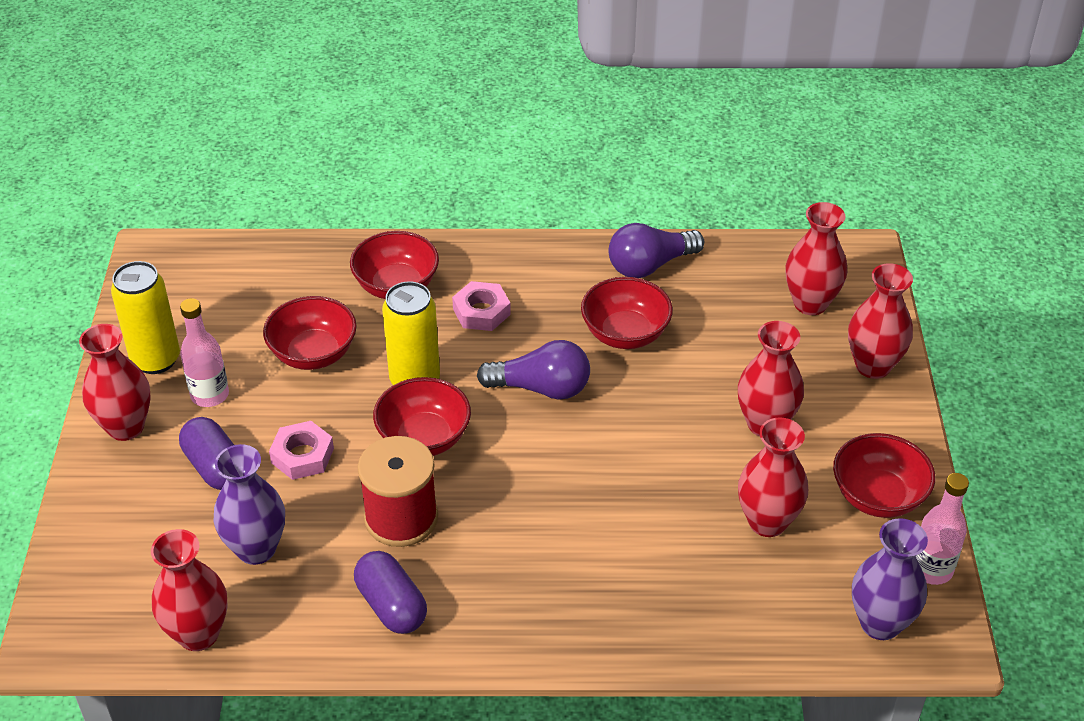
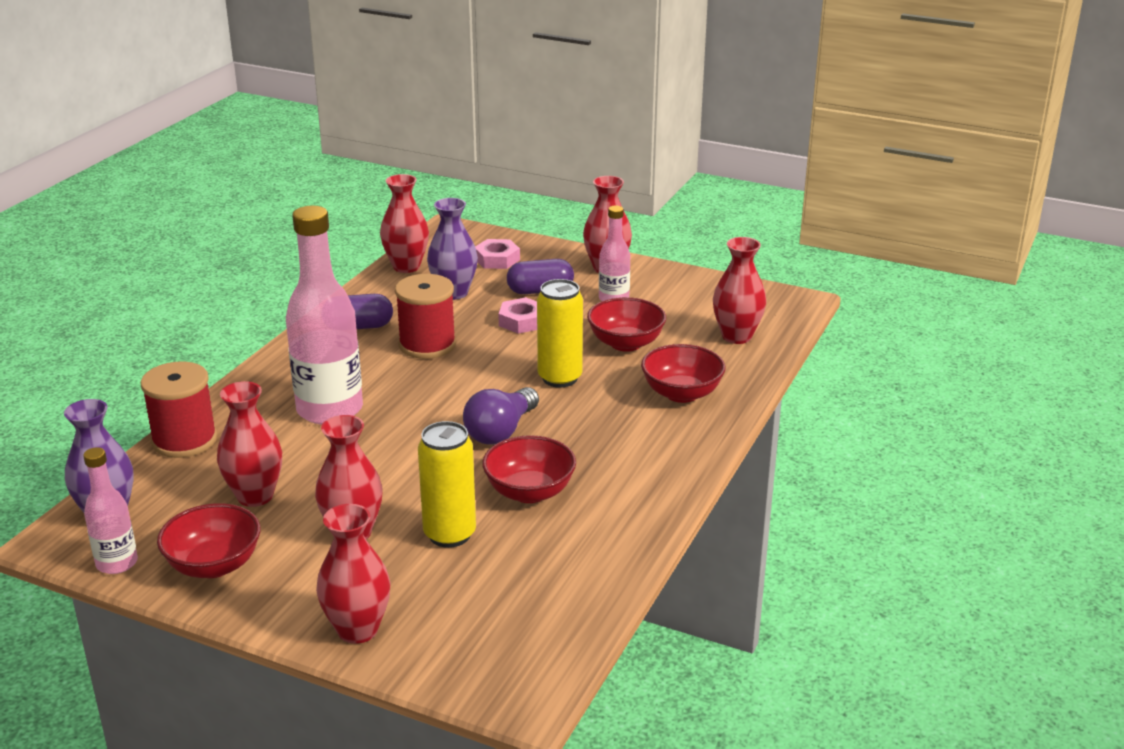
camera: 115 degrees right, 15 degrees down
yellow can [111,261,180,374] -> yellow can moved to [418,421,476,548]
red bowl [373,377,471,456] -> none
pink nut [452,281,511,331] -> pink nut moved to [475,239,520,269]
purple light bulb [608,223,704,278] -> none
red vase [785,202,847,315] -> red vase moved to [713,237,766,344]
none -> red spool [141,361,217,458]
none -> pink bottle [286,206,363,425]

